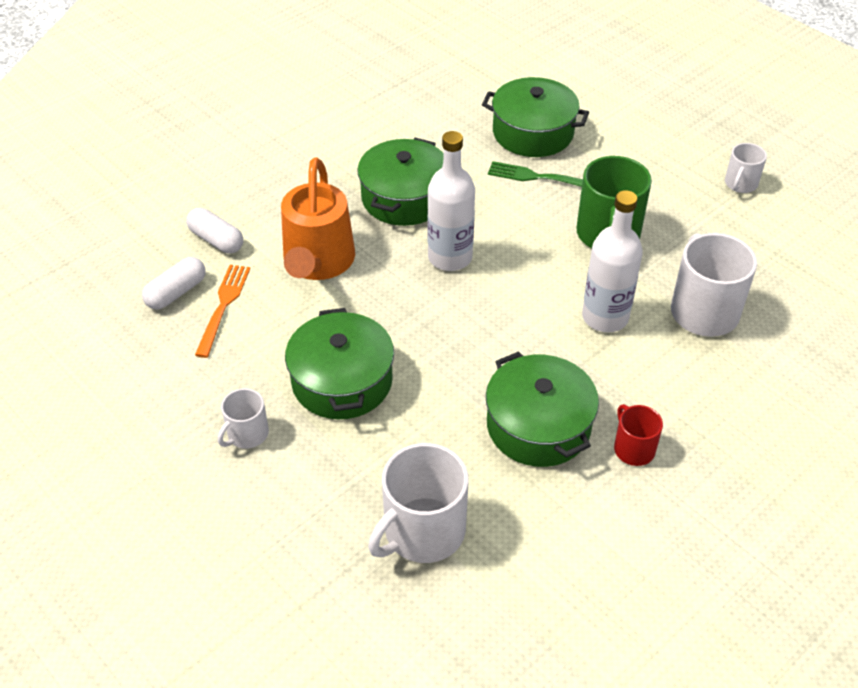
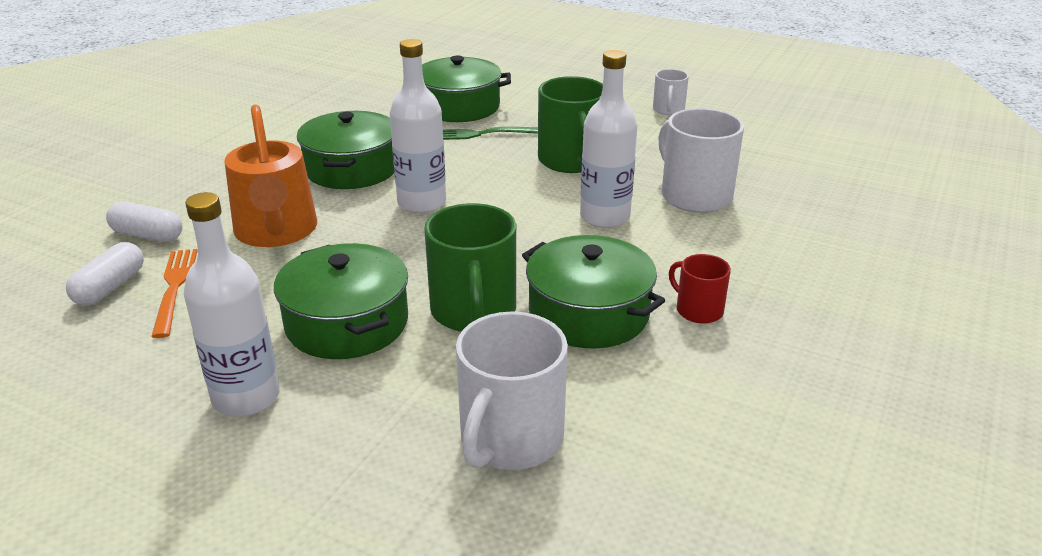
camera: 20 degrees left, 15 degrees down
white mug [218,388,269,449] -> white bottle [184,192,280,417]
none -> green mug [424,203,516,332]

